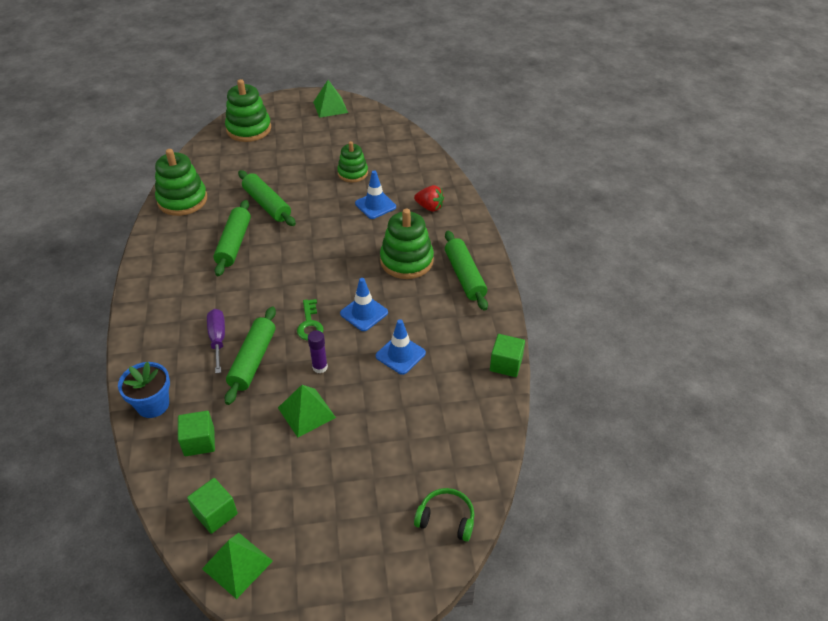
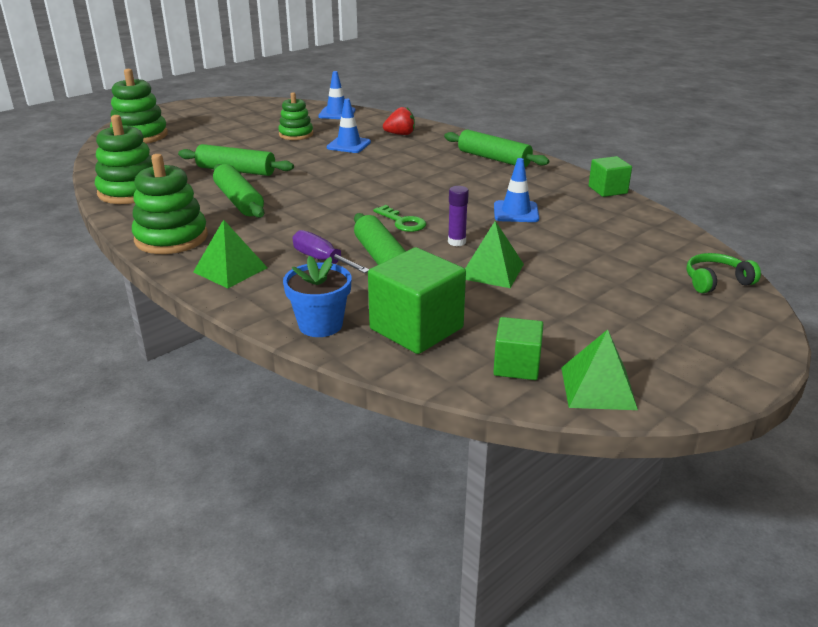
camera: 35 degrees left, 15 degrees down
green cube [178,411,215,456] -> green cube [368,247,466,354], size x1.70
green pyramid [313,80,348,118] -> green pyramid moved to [193,219,268,288]
blue traffic cone [340,278,388,331] -> blue traffic cone moved to [318,71,355,119]
green stacking toy [380,209,434,279] -> green stacking toy moved to [132,154,208,254]

